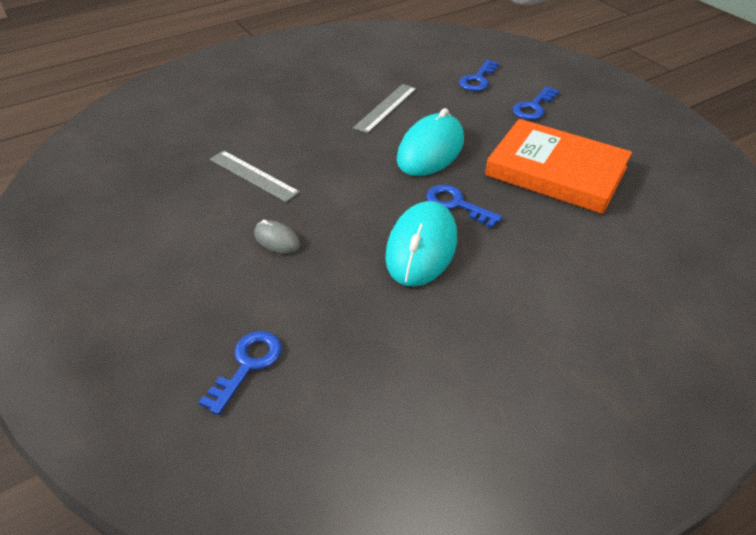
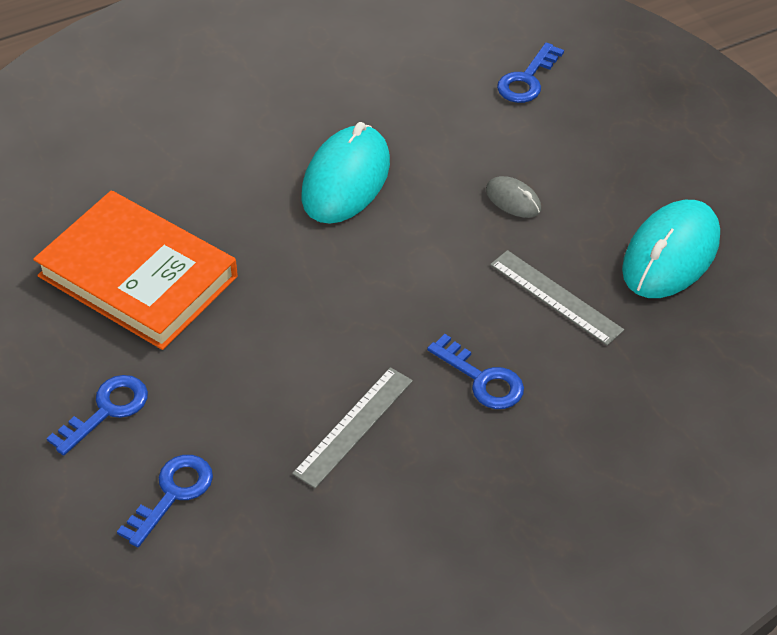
camera: 175 degrees left, 5 degrees up
turquoise mouse [397,108,464,176] -> turquoise mouse moved to [622,200,720,298]
blue key [426,185,502,228] -> blue key moved to [427,334,524,409]

